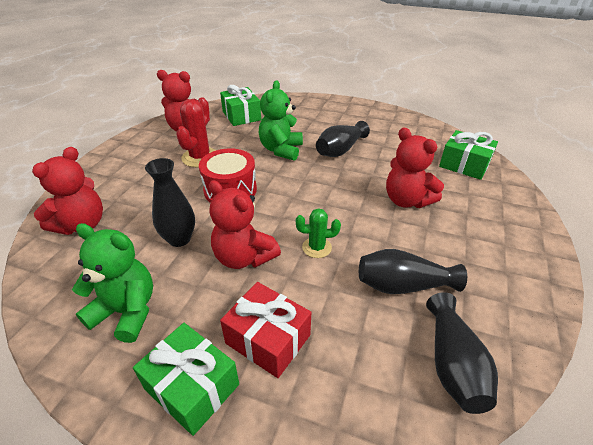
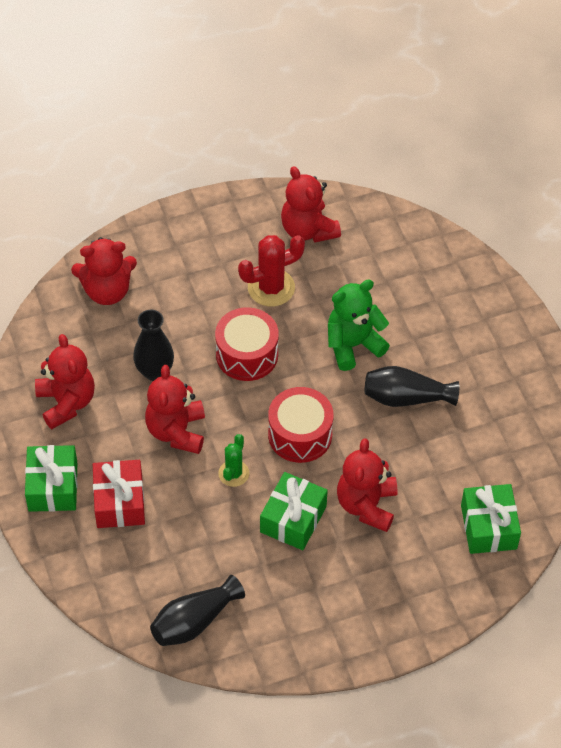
camera: 50 degrees right, 15 degrees up
green teddy bear [72,223,153,343] -> red teddy bear [35,334,95,429]
green gift [220,85,261,126] -> green gift moved to [260,472,328,550]
green cactus [296,208,341,258] -> green cactus turned 60 degrees clockwise [218,434,249,487]
black vase [359,249,467,294] -> none
none -> red drum [268,387,334,463]

